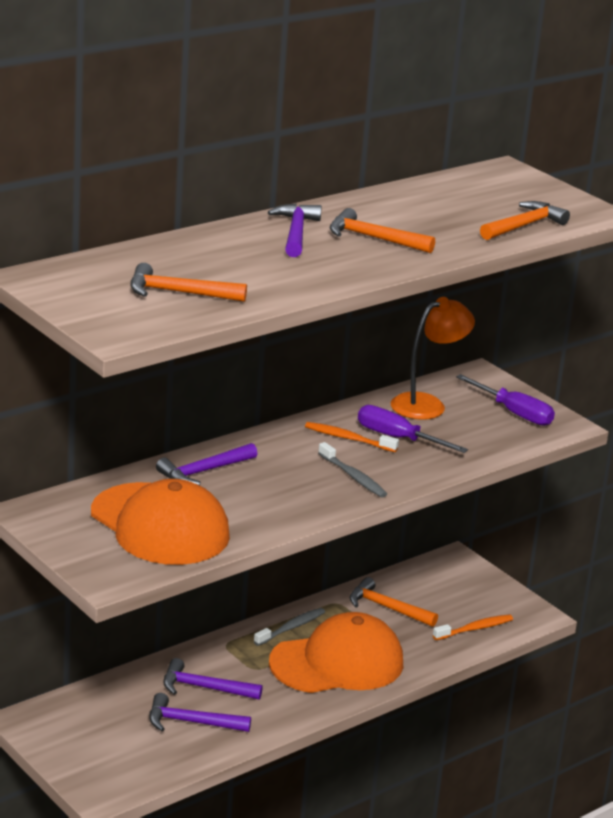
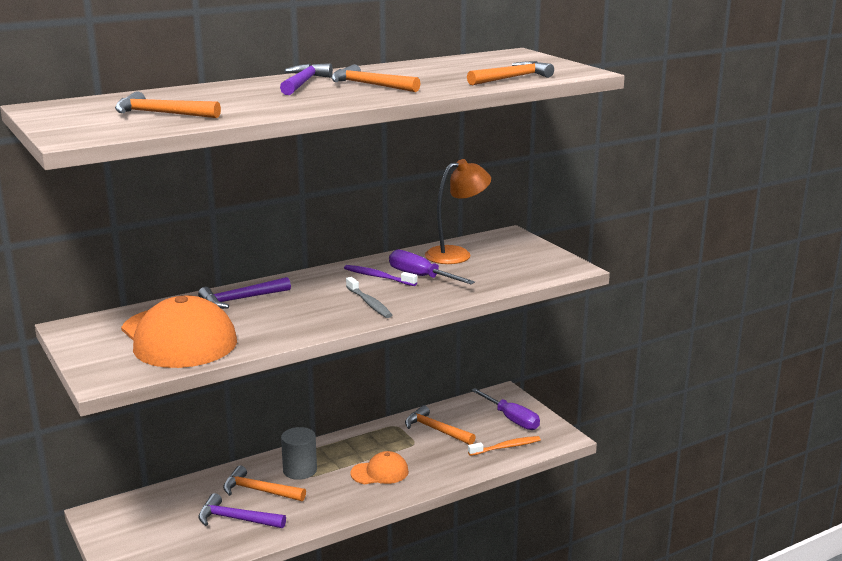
camera: 10 degrees right, 5 degrees down
purple hammer [163,658,263,700] -> orange hammer [223,466,306,501]
grey toothbrush [254,608,325,646] -> none
orange cap [269,612,403,693] -> orange cap [350,451,409,484], size x0.50
orange toothbrush [305,422,399,452] -> purple toothbrush [344,265,417,286]
purple screwdriver [456,374,555,426] -> purple screwdriver moved to [471,388,540,430]
none -> grey cylinder [281,427,317,480]

